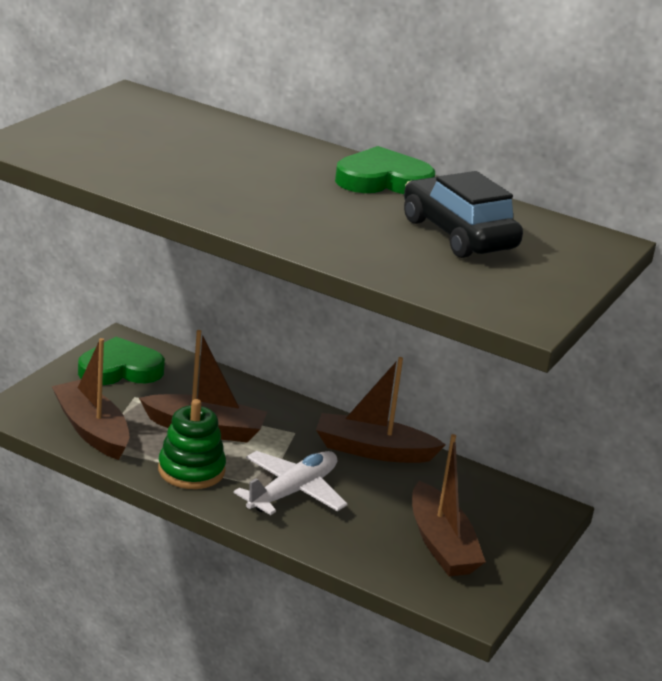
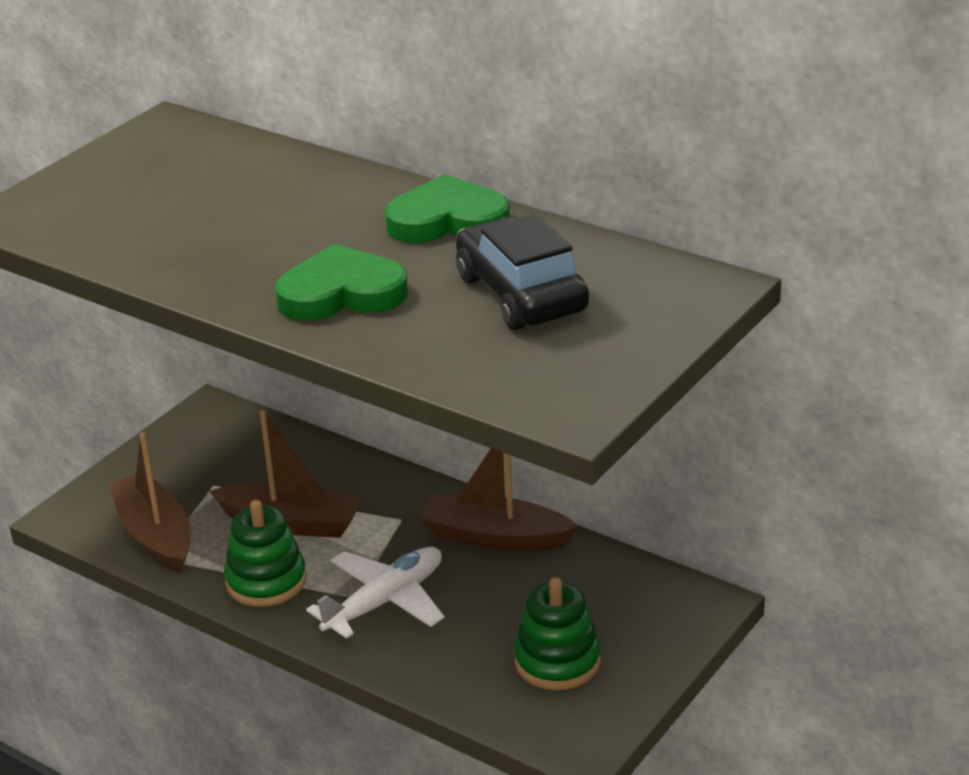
camera: 10 degrees right, 5 degrees up
green heart [78,337,165,385] -> green heart moved to [275,244,408,321]
brown boat [412,434,486,576] -> green stacking toy [514,577,601,690]

